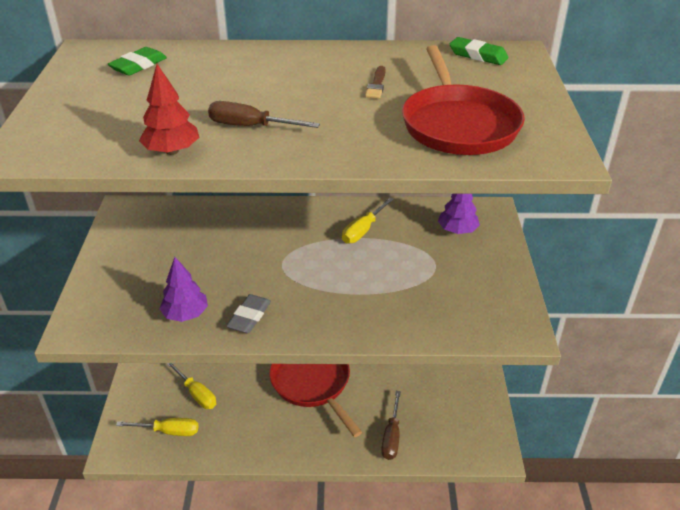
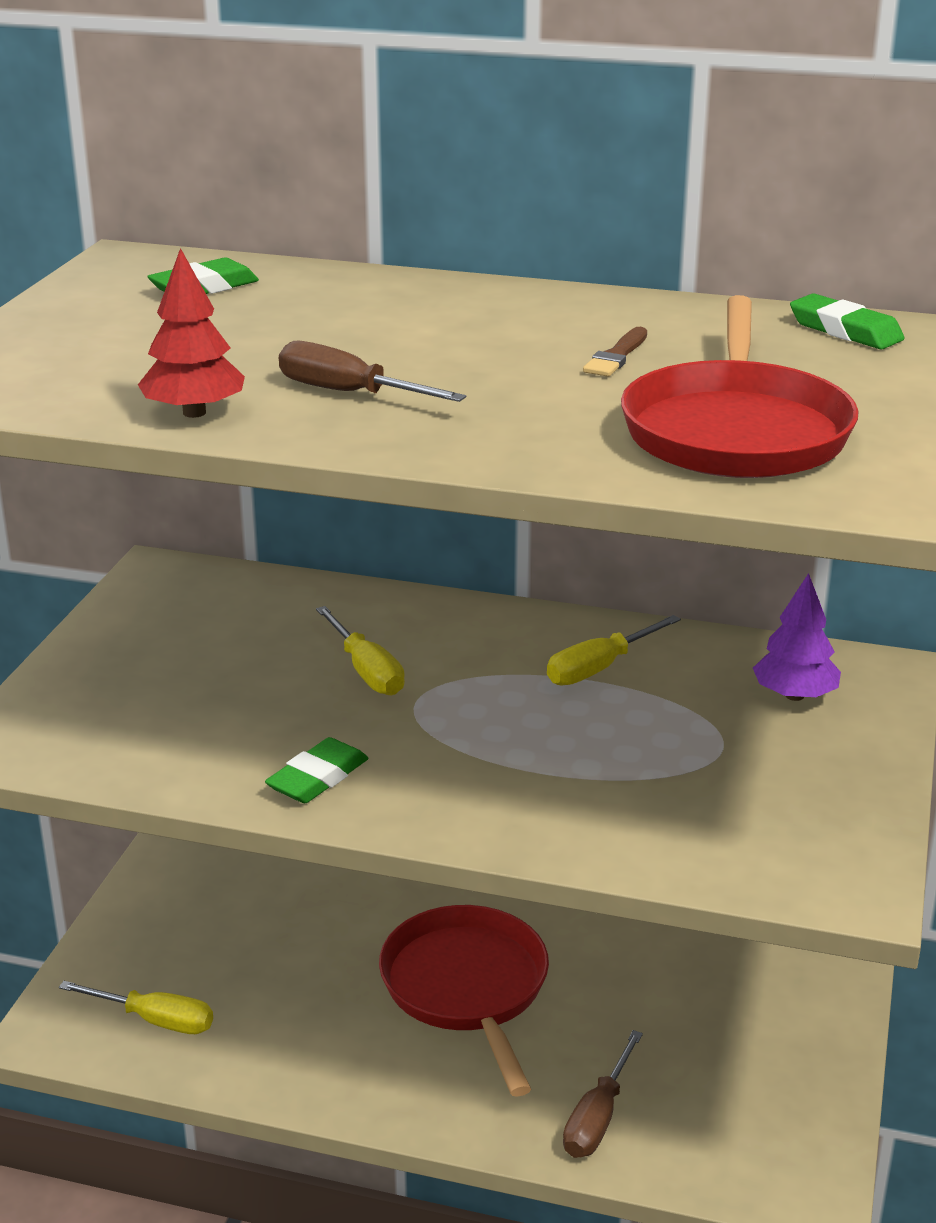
camera: 15 degrees right, 10 degrees down
purple tree [159,257,208,322] -> none
yellow screwdriver [166,363,216,409] -> yellow screwdriver moved to [316,606,405,695]
grey eraser [226,294,271,333] -> green eraser [265,737,368,803]

